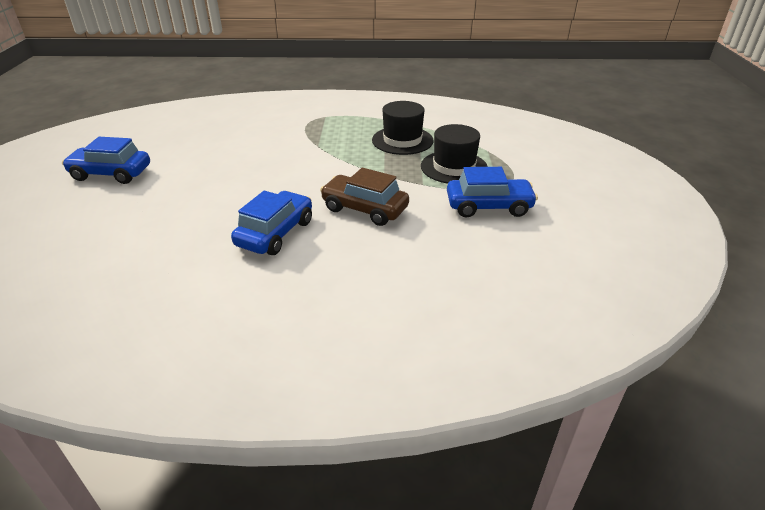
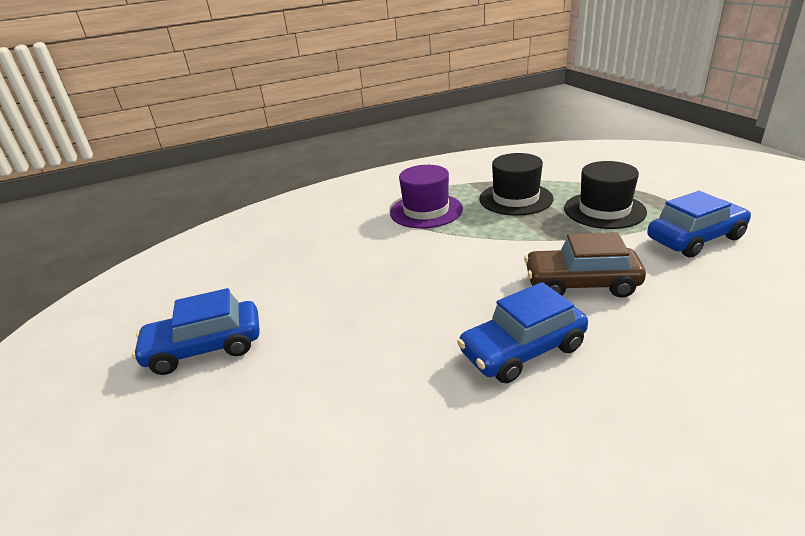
camera: 20 degrees left, 5 degrees down
blue car [231,191,312,255] -> blue car turned 120 degrees counterclockwise [457,282,588,383]
none -> purple hat [390,165,463,228]

